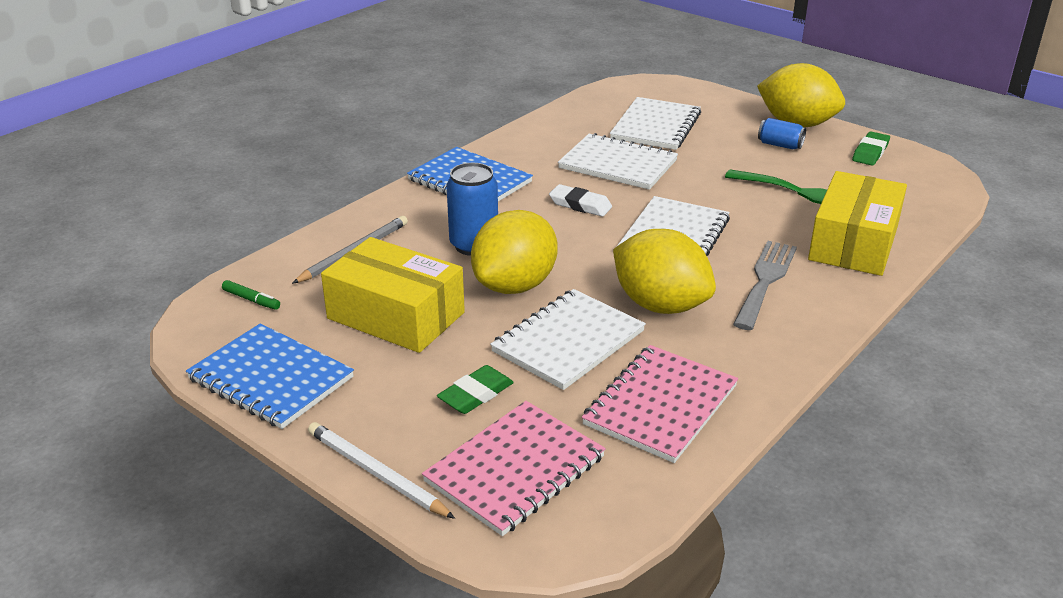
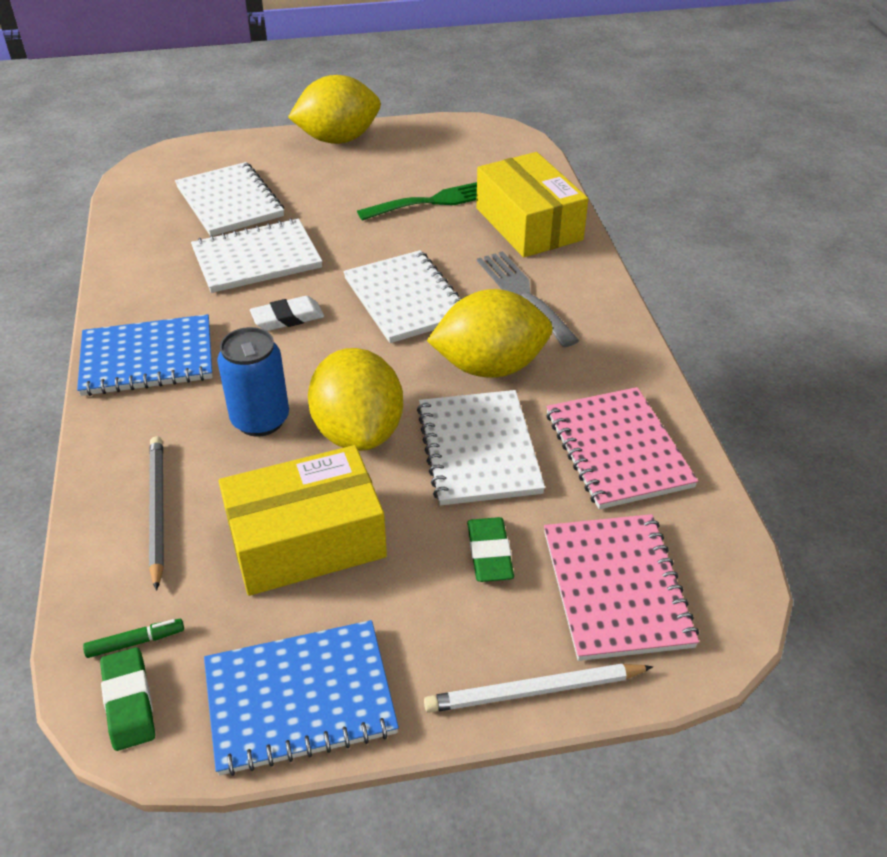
camera: 50 degrees left, 10 degrees up
blue can [758,118,806,149] -> none
green eraser [852,131,890,166] -> green eraser moved to [100,647,155,751]

